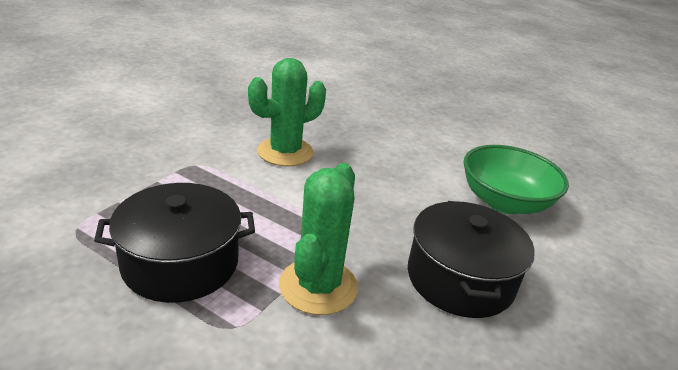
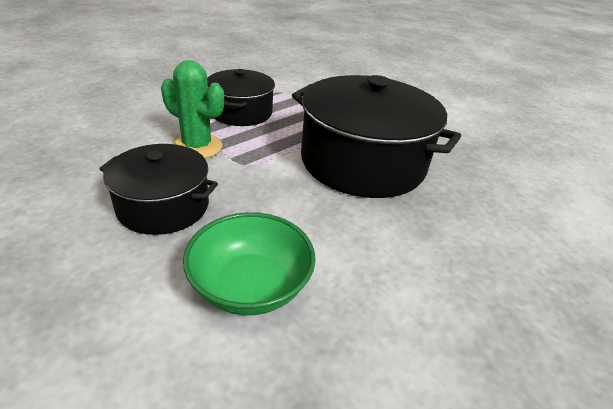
camera: 105 degrees right, 5 degrees up
green cactus [248,58,326,166] -> black pot [292,75,461,198]

